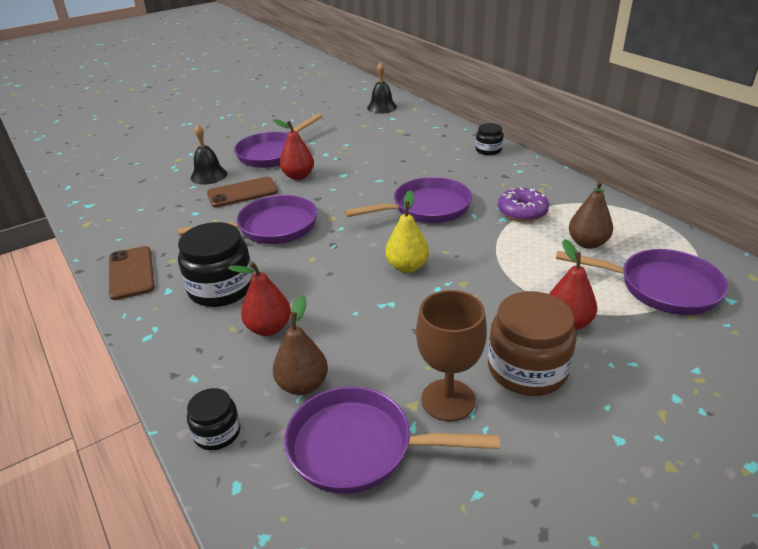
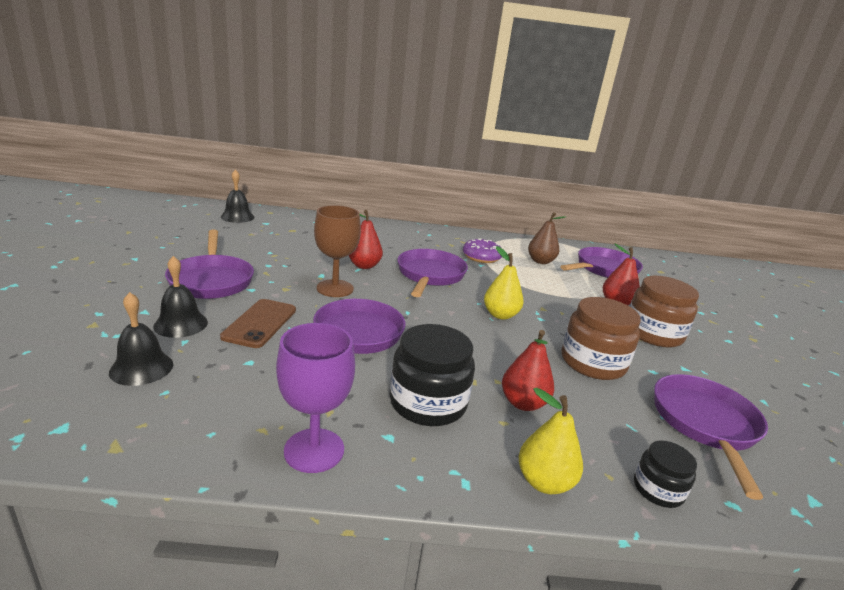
camera: 60 degrees left, 10 degrees down
brown phone [109,246,155,300] -> purple goblet [276,323,355,473]
red pear [273,119,314,180] -> red pear moved to [349,210,383,269]
brown pear [273,295,328,395] -> none
purple pan [284,387,500,494] -> purple pan turned 150 degrees clockwise [654,374,768,500]
brown goblet [416,290,487,421] -> brown goblet moved to [314,205,361,297]
black jar [475,123,503,155] -> none
none -> black bell [109,292,173,386]
none -> yellow pear [519,388,583,494]
none -> brown jar [561,297,641,380]

